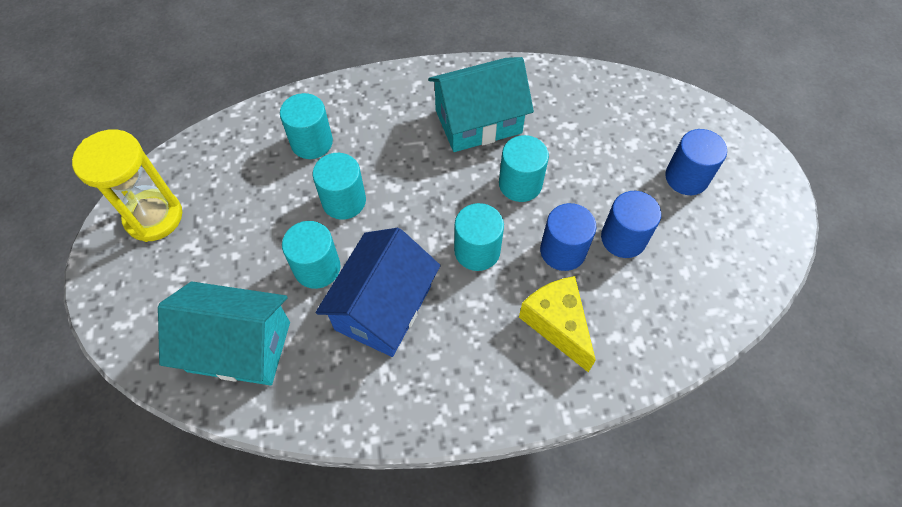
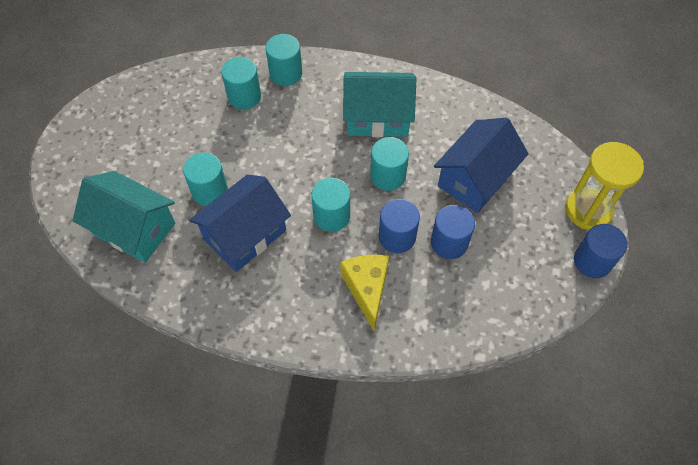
camera: 20 degrees right, 0 degrees up
yellow hourglass [72,129,182,242] -> yellow hourglass moved to [565,142,644,230]
turquoise cylinder [313,153,366,220] -> turquoise cylinder moved to [265,34,302,86]
blue cylinder [665,129,727,195] -> blue cylinder moved to [574,224,627,278]
none -> blue house [434,118,529,213]

